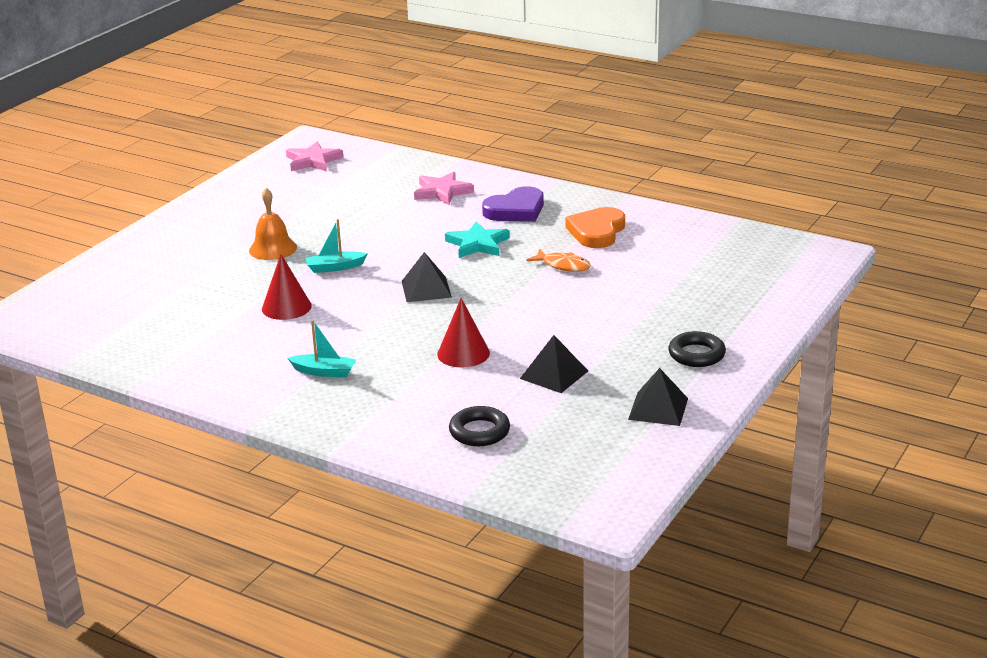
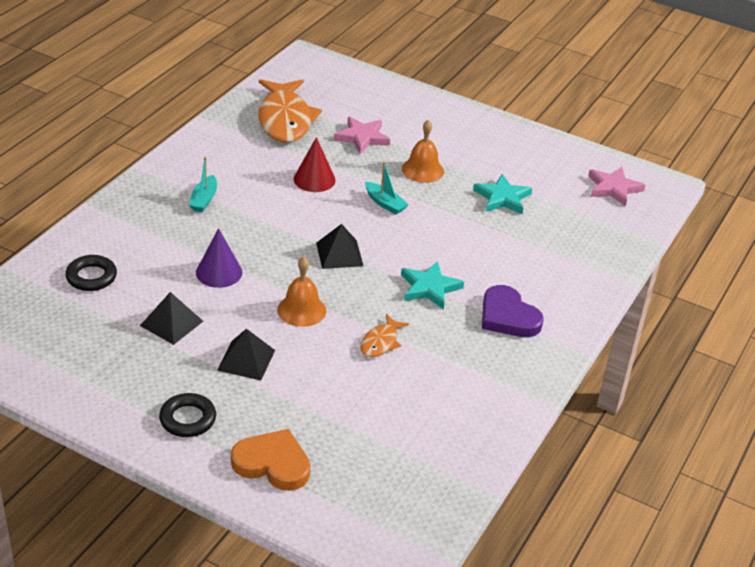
camera: 85 degrees right, 10 degrees up
turquoise boat [305,219,368,273] -> turquoise boat turned 150 degrees clockwise [365,162,409,215]
pink star [414,172,474,205] -> pink star moved to [334,117,390,154]
red cone [437,298,490,367] -> purple cone [196,228,242,288]
orange heart [565,207,625,248] -> orange heart moved to [231,429,310,491]
black pyramid [628,368,688,426] -> black pyramid moved to [217,329,275,380]
none -> orange fish [258,79,322,142]
none -> orange bell [277,257,326,327]
none -> turquoise star [473,174,532,214]

